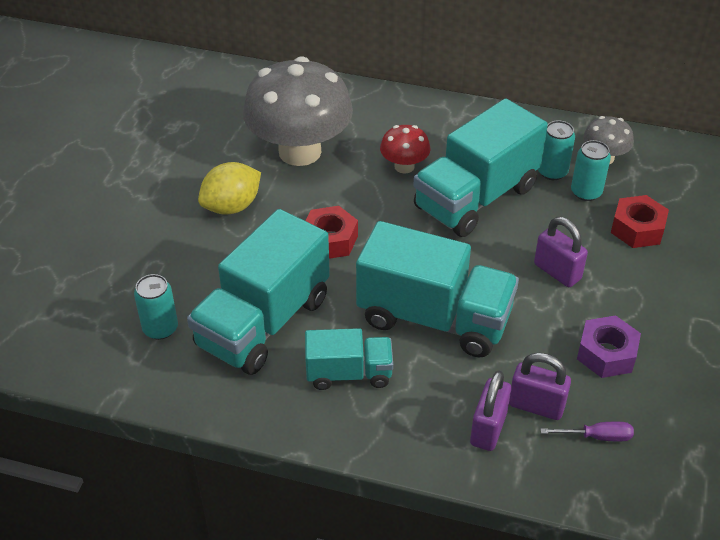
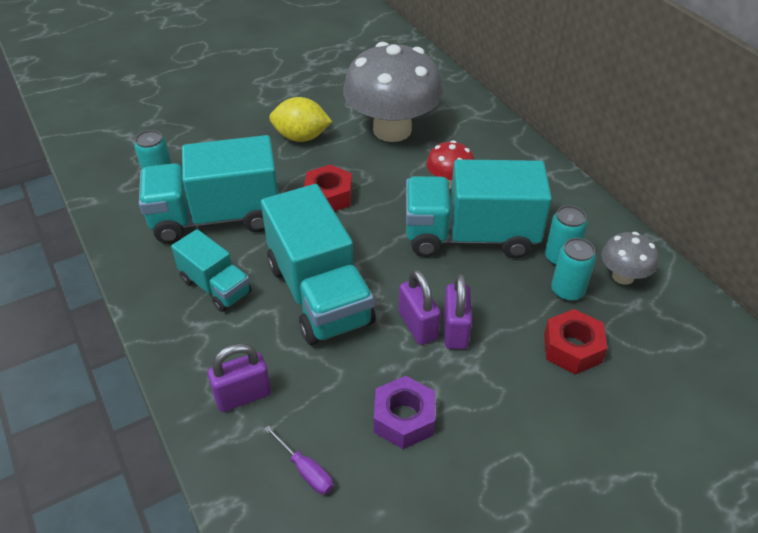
camera: 45 degrees right, 0 degrees up
purple padlock [509,352,571,420] -> purple padlock moved to [399,269,441,345]

